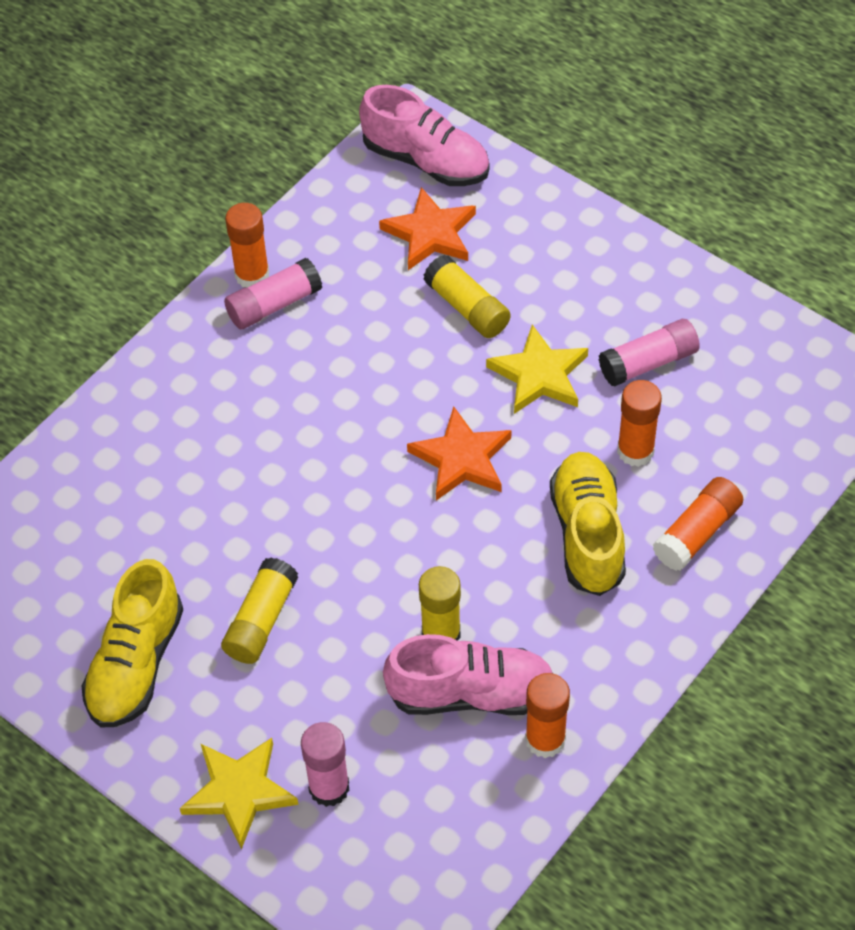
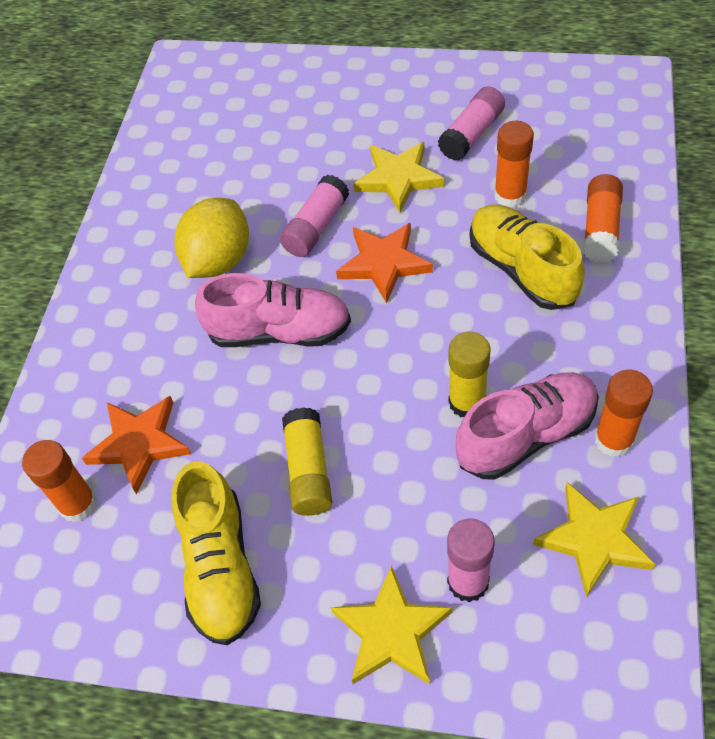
camera: 25 degrees left, 0 degrees up
pink glue stick [224,258,322,329] -> pink glue stick moved to [280,175,349,257]
orange glue stick [225,203,269,288] -> orange glue stick moved to [22,440,97,522]
pink shoe [359,85,490,186] -> pink shoe moved to [195,273,351,347]
orange star [379,187,476,270] -> orange star moved to [82,396,191,494]
yellow glue stick [424,255,511,338] -> none
none -> yellow lemon [174,198,249,278]
none -> yellow star [533,482,656,598]

